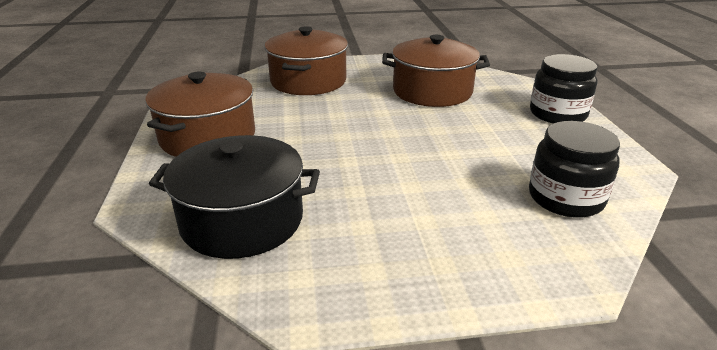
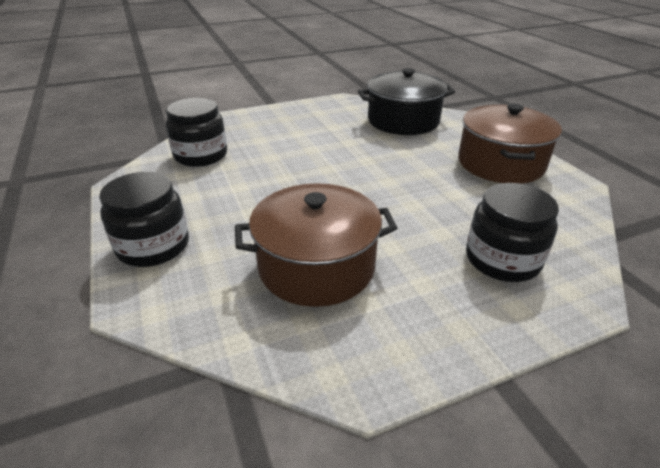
camera: 165 degrees right, 5 degrees up
brown pot [265,26,348,95] -> black jar [466,183,559,282]

